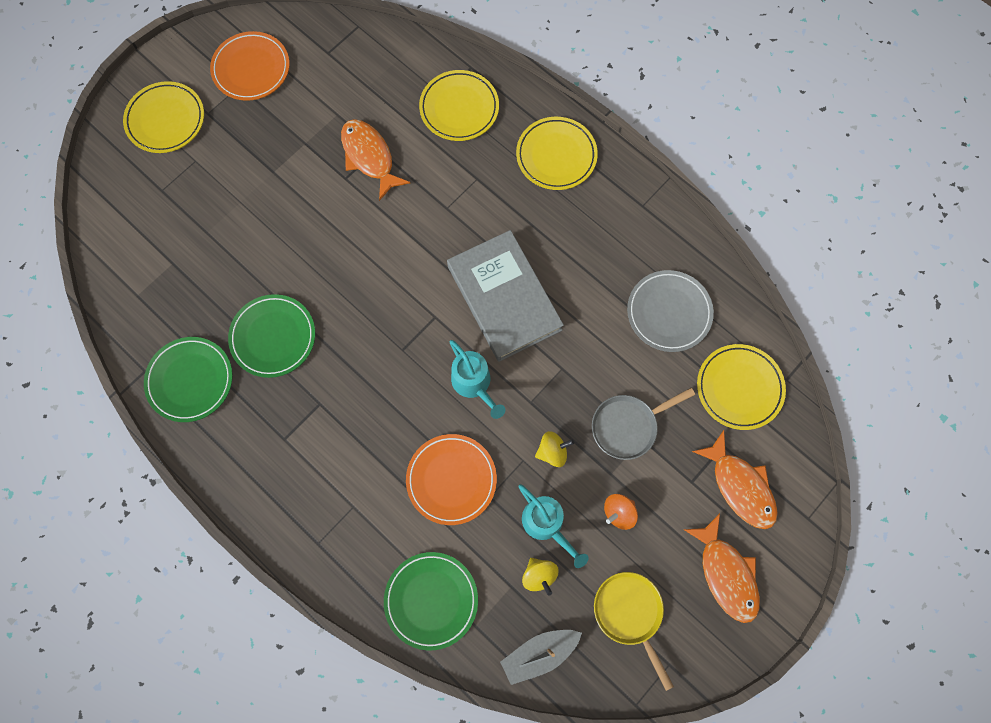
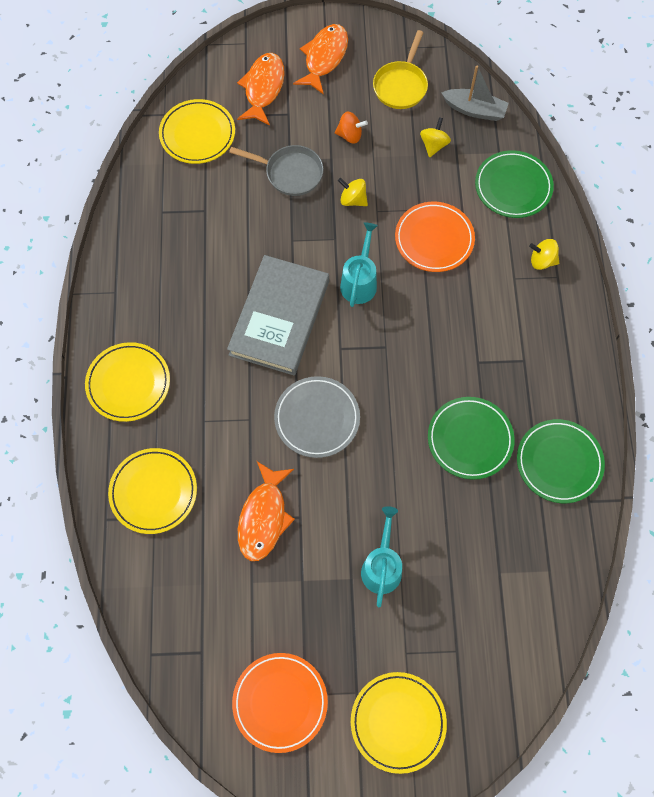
camera: 135 degrees left, 5 degrees down
turquoise watering can [518,484,589,568] -> turquoise watering can moved to [361,506,402,607]
grey plate [627,270,714,352] -> grey plate moved to [274,376,360,458]
none -> yellow spinning top [529,239,559,270]

